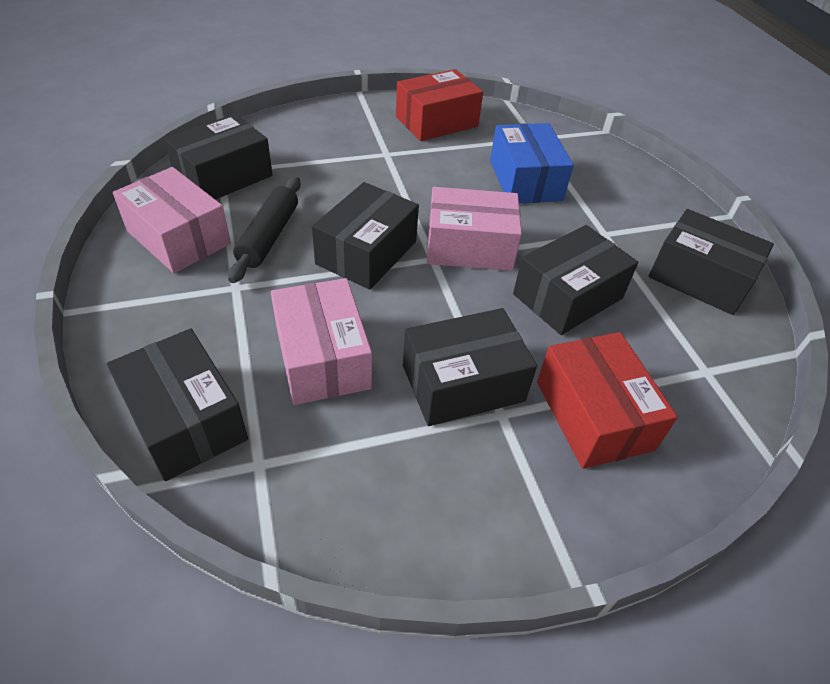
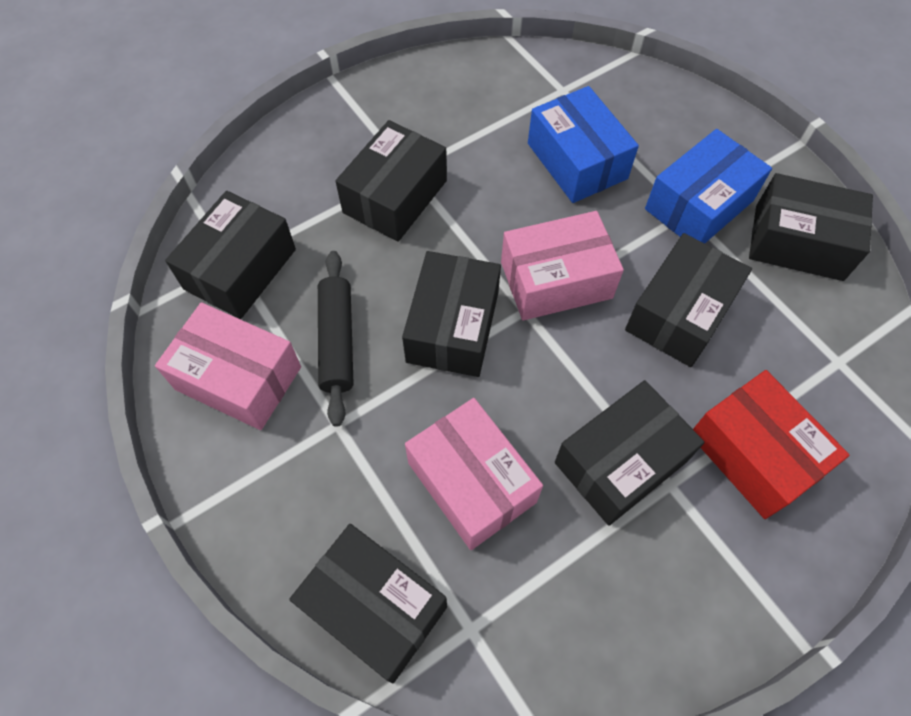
camera: 15 degrees left, 15 degrees up
red box [396,69,483,141] -> none
none -> black box [336,120,447,242]
none -> blue box [645,129,772,243]

